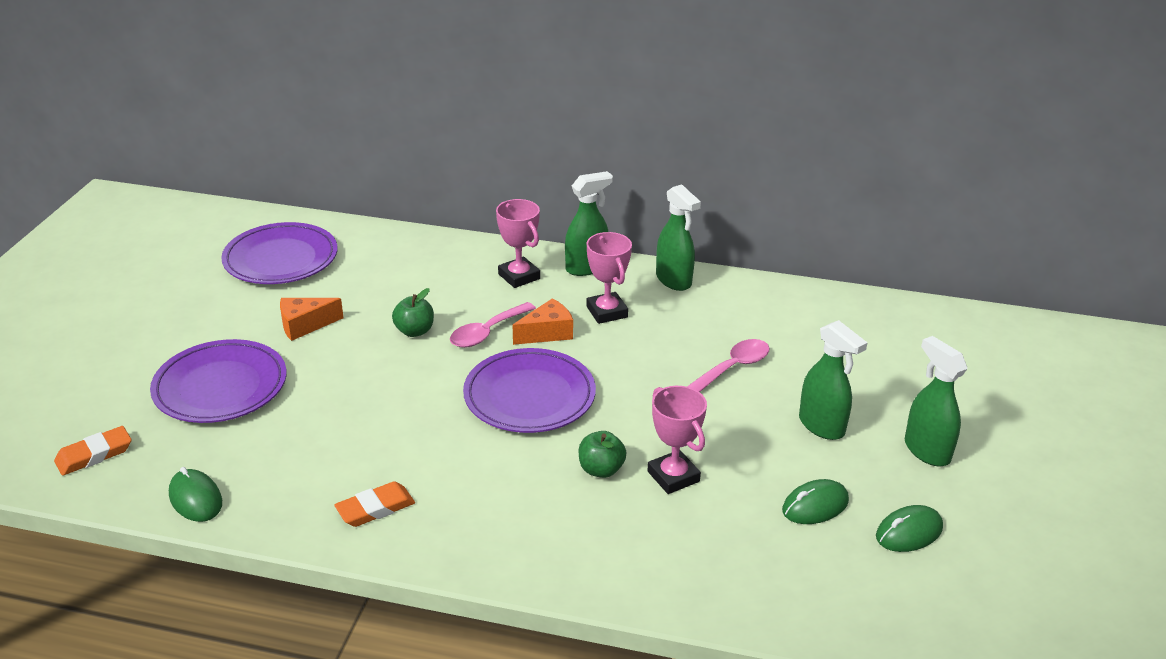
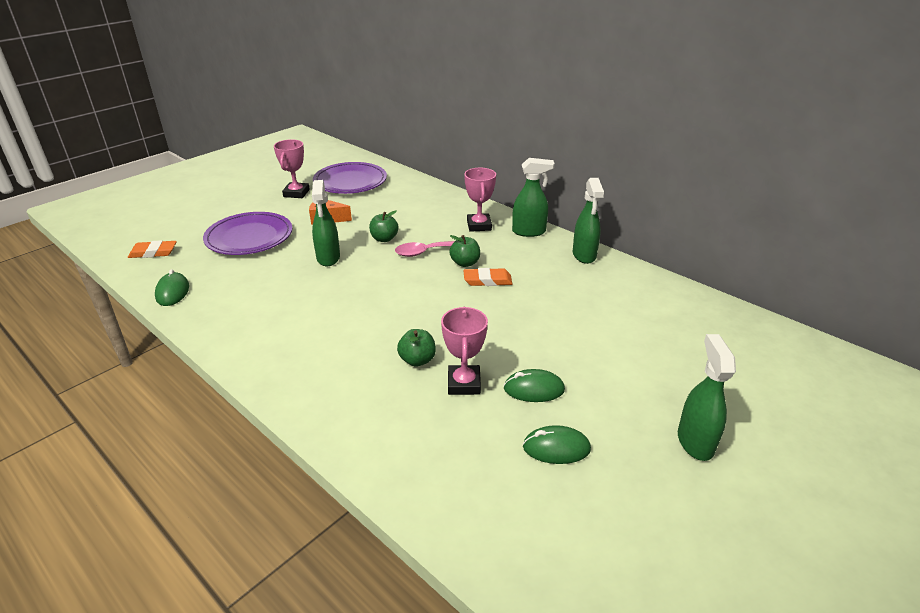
camera: 30 degrees right, 0 degrees up
orange eraser [334,481,415,527] -> orange eraser moved to [464,268,512,286]
purple plate [463,348,596,433] -> none
orange cheese [513,298,573,345] -> green apple [449,235,480,267]
pink trophy [586,232,632,324] -> pink trophy moved to [274,139,310,198]
pink spoon [687,339,770,392] -> none
green spray bottle [799,320,867,440] -> green spray bottle moved to [312,180,340,266]
green mouse [876,505,943,552] -> green mouse moved to [503,369,565,402]

